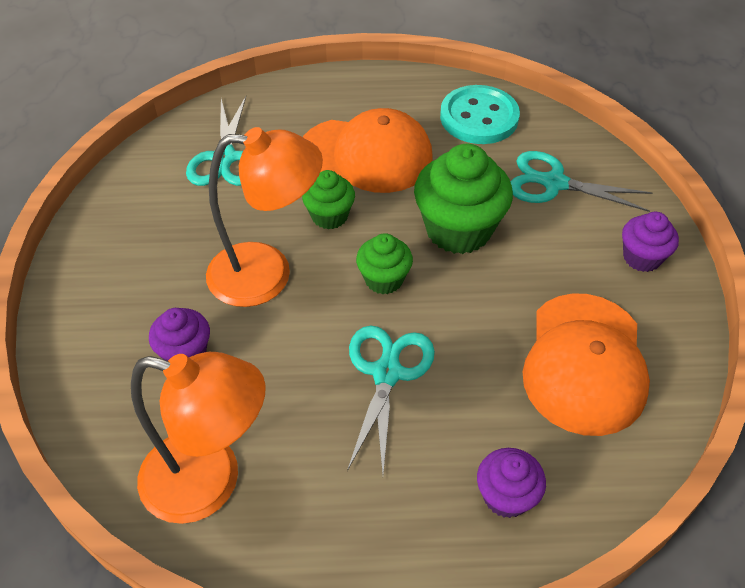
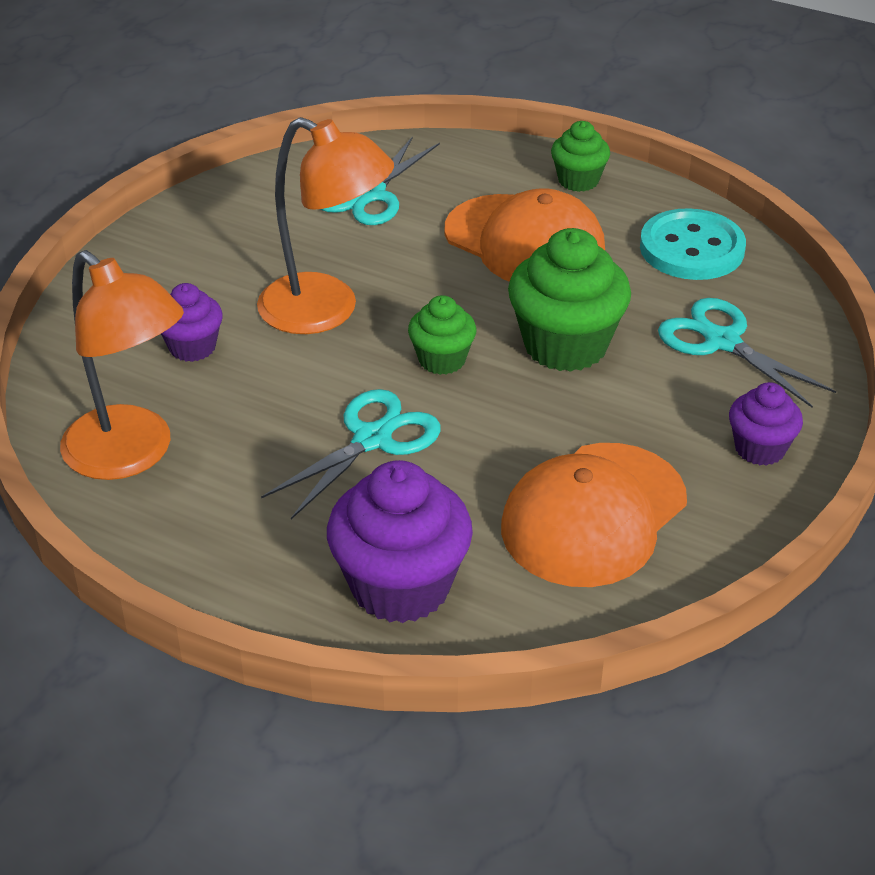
camera: 30 degrees right, 10 degrees down
green cupcake [302,170,355,229] -> green cupcake moved to [551,121,610,192]
purple cupcake [477,448,546,518] -> purple cupcake [327,460,473,623], size x1.79

